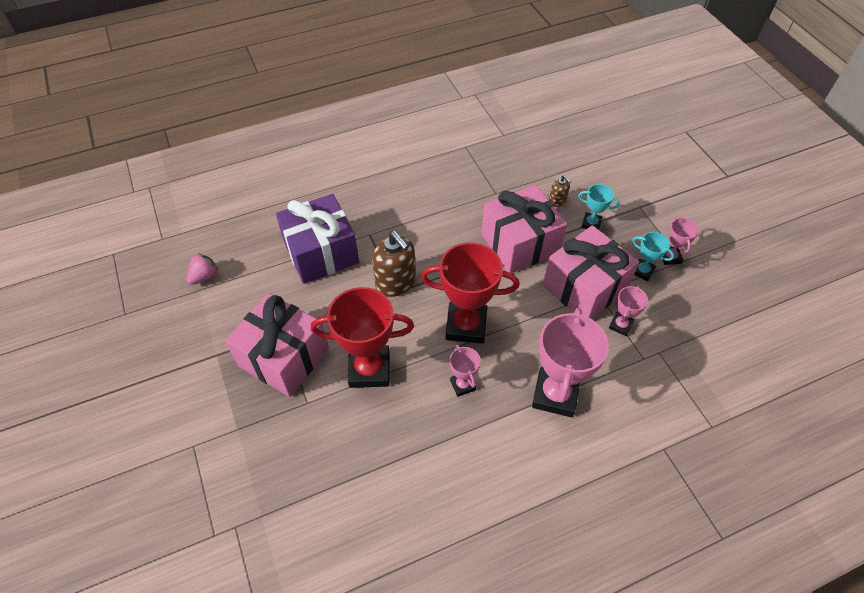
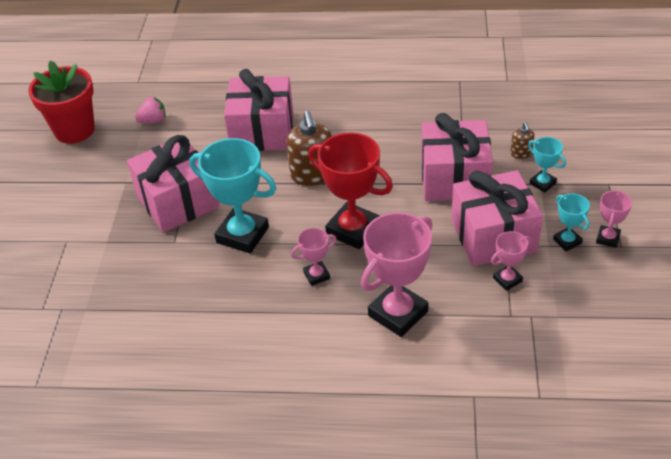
camera: 30 degrees right, 10 degrees down
purple gift [276,194,359,284] -> pink gift [224,69,293,151]
red trophy [311,287,414,388] -> turquoise trophy [189,138,276,253]
pink trophy [450,344,481,397] -> pink trophy turned 60 degrees clockwise [291,228,337,286]
none -> red flower pot [28,60,95,144]

